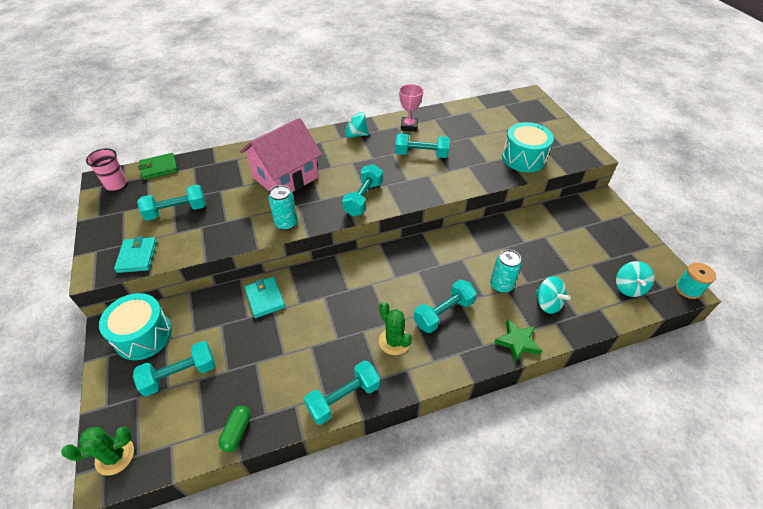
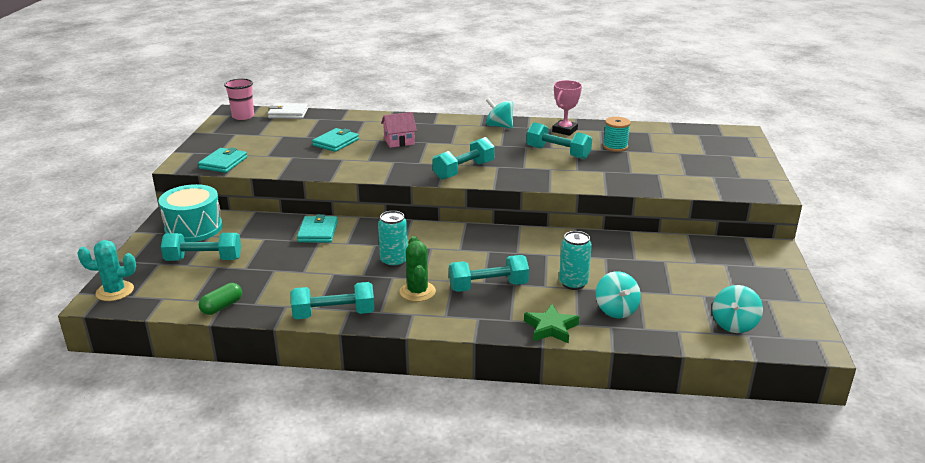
camera: 25 degrees right, 20 degrees down
green cactus [61,426,134,476] -> turquoise cactus [77,240,136,301]
turquoise dumbbell [137,184,206,221] -> none
green wallet [138,153,178,180] -> white wallet [268,103,308,119]
pink house [240,118,322,192] -> pink house [381,112,417,148], size x0.48
turquoise can [268,185,298,230] -> turquoise can moved to [378,211,408,267]
turquoise drum [502,122,554,172] -> none
turquoise spool [675,262,716,299] -> turquoise spool moved to [603,117,631,152]
none -> turquoise wallet [312,128,359,152]

